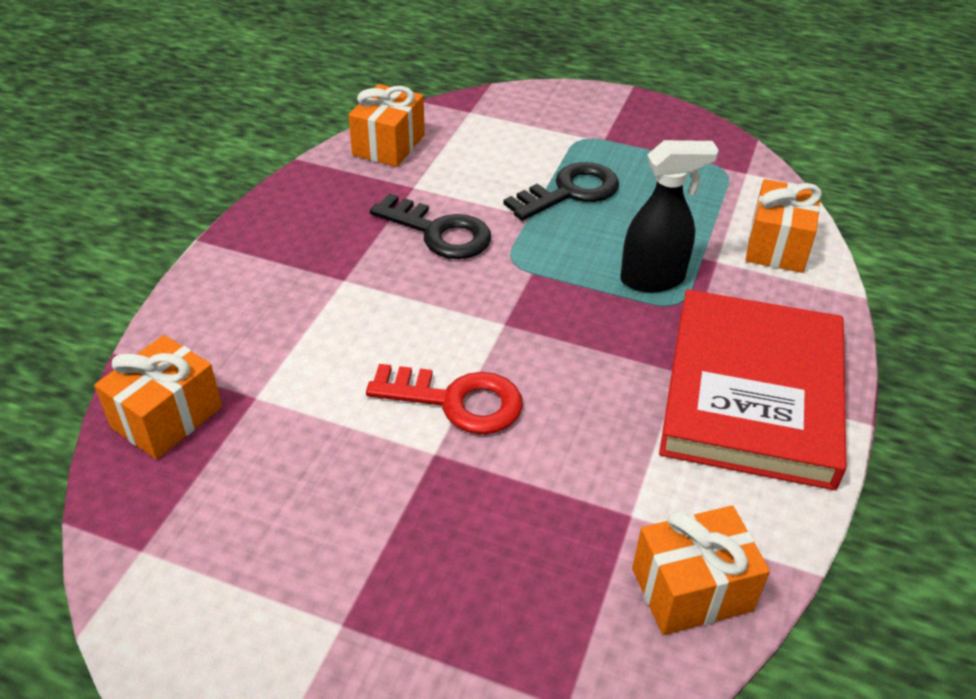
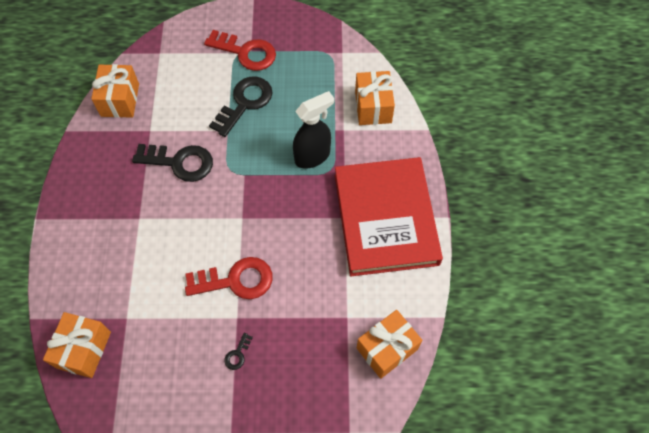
camera: 20 degrees left, 20 degrees up
none -> red key [204,30,276,71]
none -> black key [224,333,253,370]

